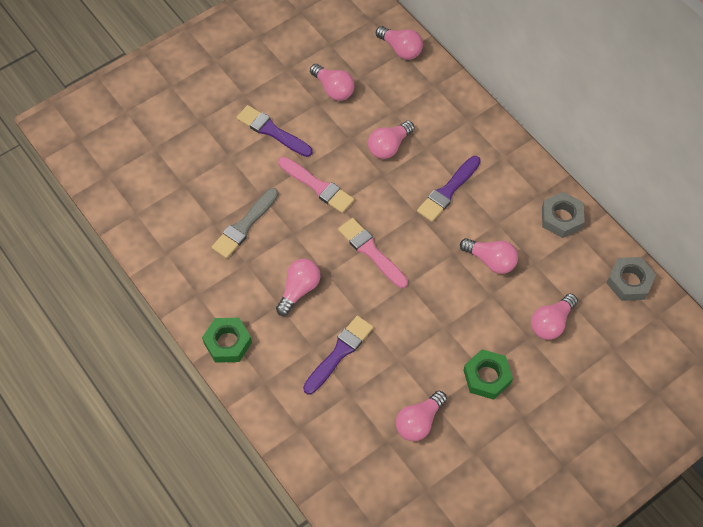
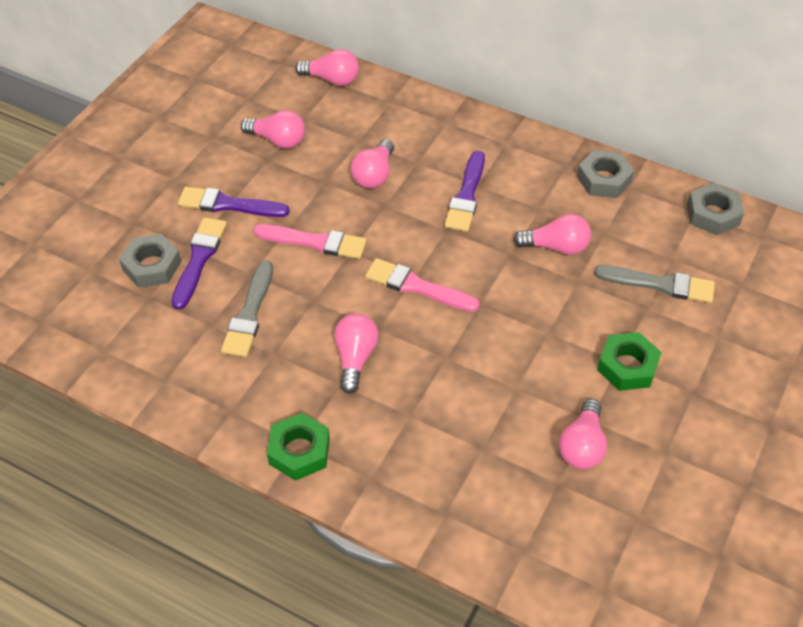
camera: 25 degrees left, 10 degrees down
purple brush [303,316,373,394] -> purple brush moved to [171,217,227,310]
pink light bulb [531,294,578,340] -> grey brush [594,265,715,303]
none -> grey nut [119,234,181,288]

